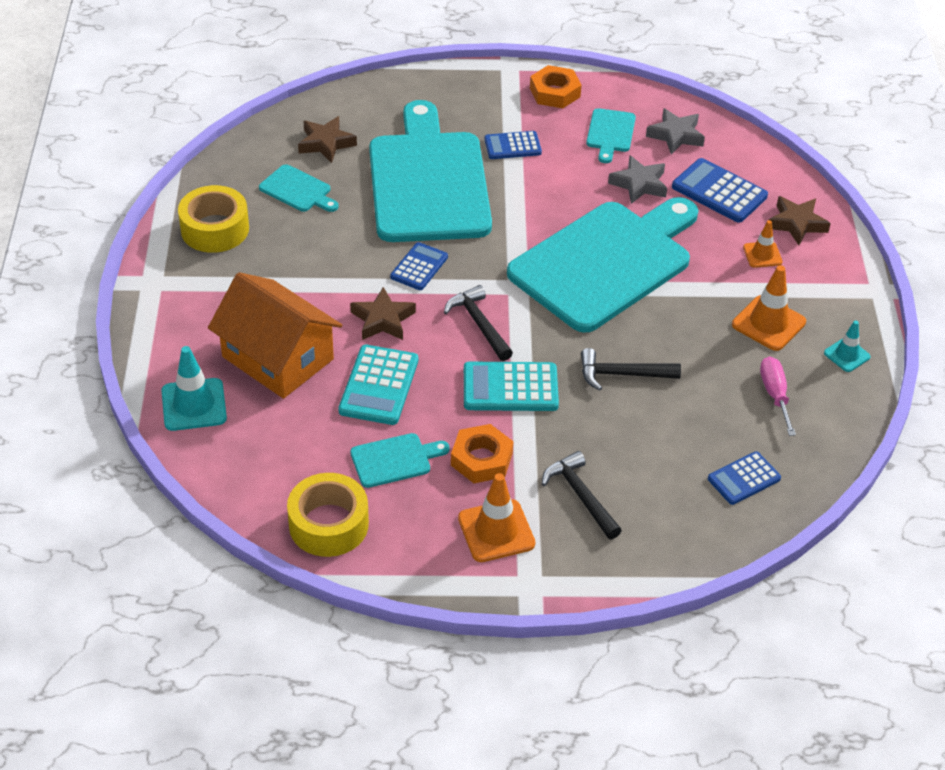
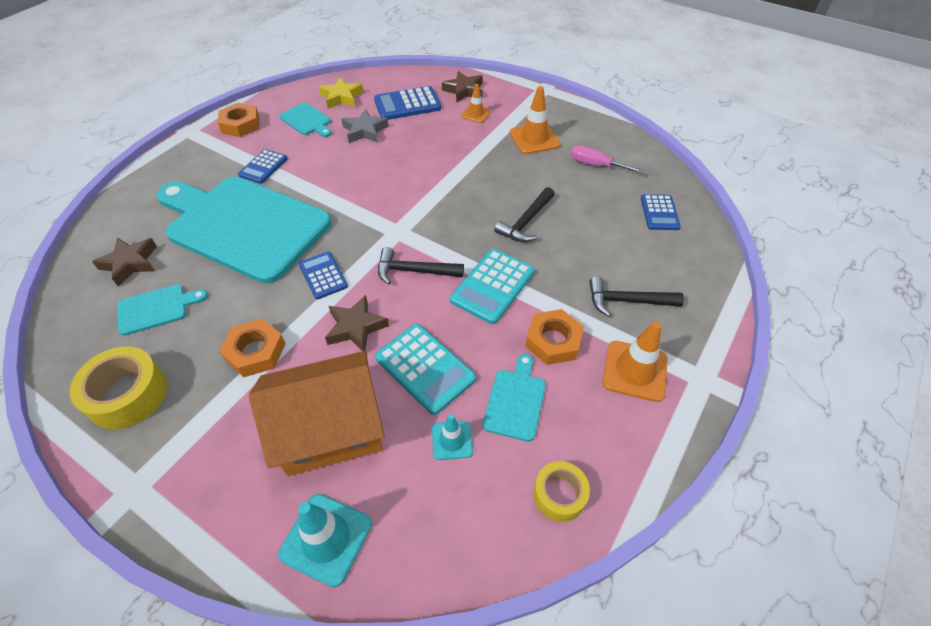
camera: 55 degrees left, 5 degrees up
yellow tape [287,473,369,557] -> yellow tape [533,461,590,522], size x0.62
turquoise cutting board [507,197,698,333] -> none
grey star [646,108,705,154] -> yellow star [319,77,363,109]
turquoise traffic cone [824,321,871,372] -> turquoise traffic cone moved to [432,414,473,460]
none -> orange nut [219,319,286,377]

